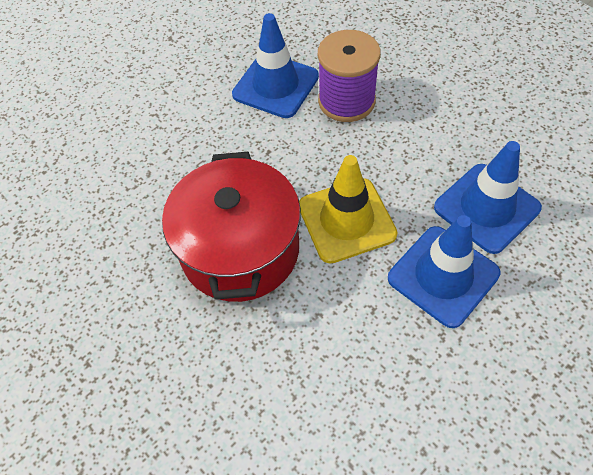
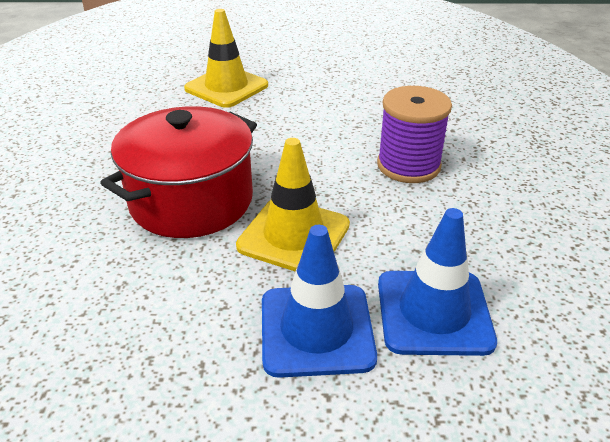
camera: 40 degrees right, 20 degrees down
blue traffic cone [232,13,319,118] -> none
none -> yellow traffic cone [184,9,268,108]

